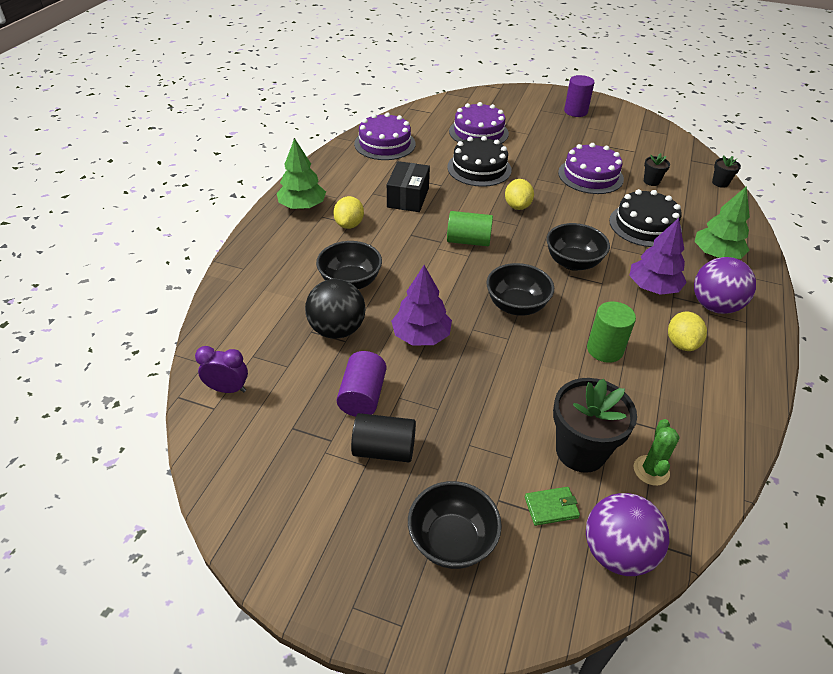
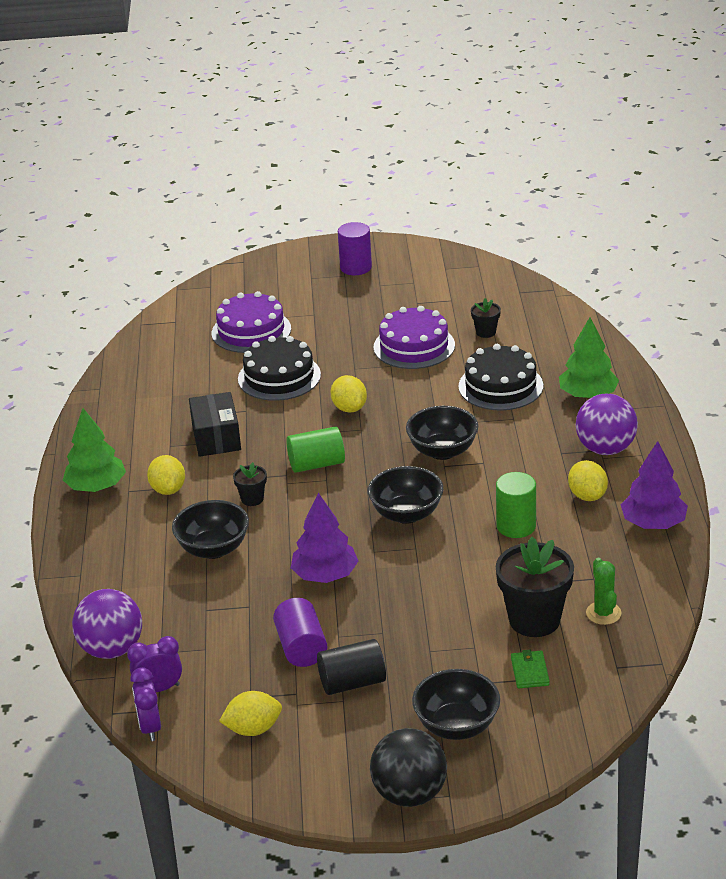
camera: 20 degrees left, 10 degrees down
black ball [305,279,366,339] -> black ball moved to [370,728,447,807]
purple cake [354,113,416,160] -> none
green wallet [525,487,580,526] -> green wallet turned 60 degrees counterclockwise [511,650,550,688]
purple ball [586,493,670,576] -> purple ball moved to [72,589,142,659]
purple tree [629,218,687,295] -> purple tree moved to [621,441,688,529]
black flower pot [712,155,741,188] -> black flower pot moved to [233,462,267,506]
none -> purple clock [130,667,161,741]
none -> yellow lemon [219,691,282,736]

